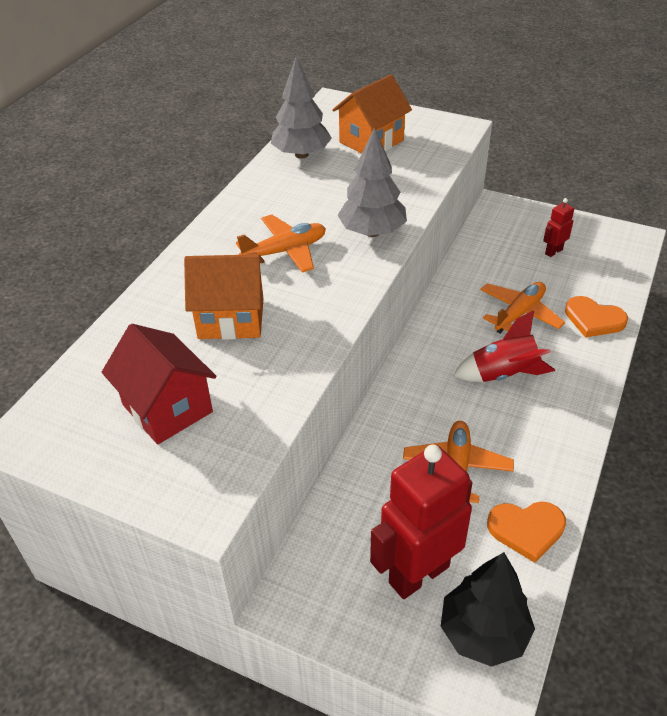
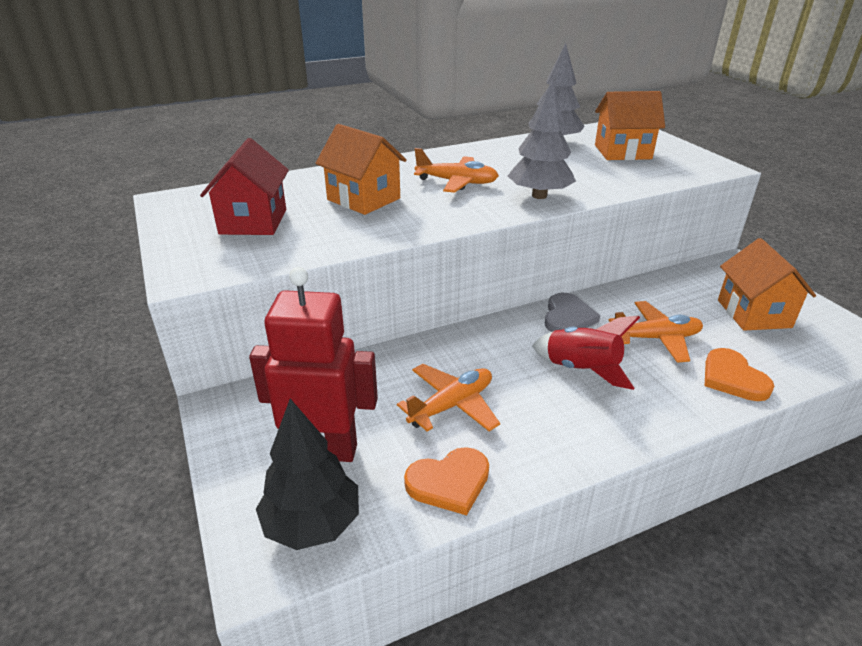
camera: 40 degrees right, 10 degrees down
orange heart [487,501,566,563] -> orange heart turned 60 degrees counterclockwise [404,447,489,515]
red robot [543,198,574,257] -> orange house [718,238,816,331]
none -> grey heart [545,293,600,332]

